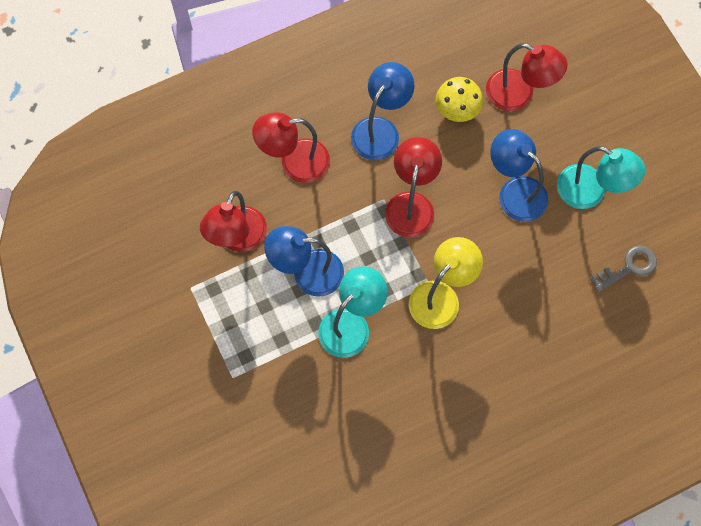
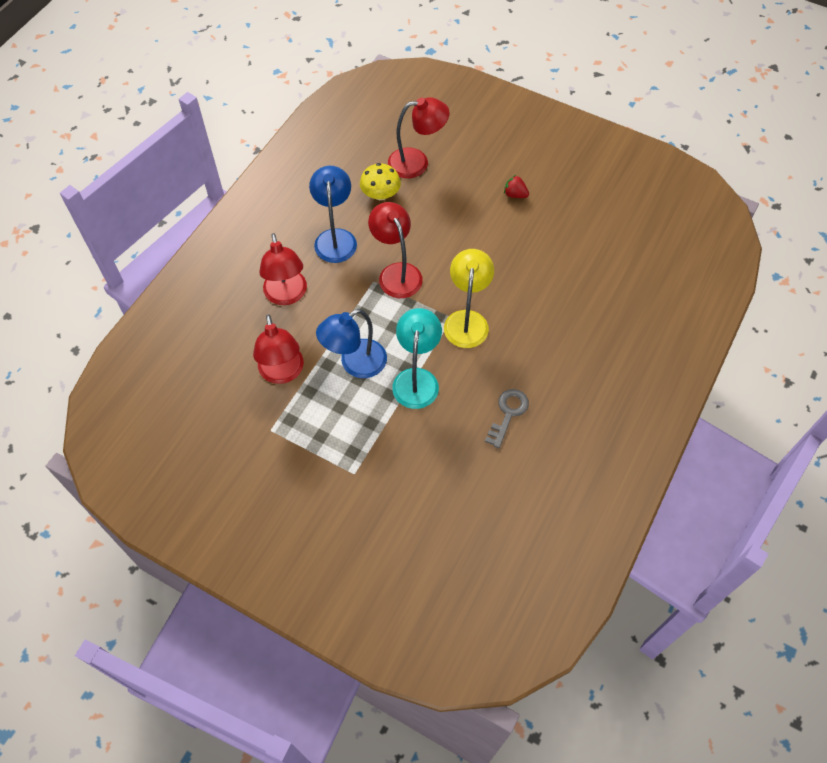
camera: 35 degrees left, 10 degrees down
red lamp [252,112,330,183] -> red lamp turned 60 degrees counterclockwise [259,233,307,305]
blue lamp [490,129,548,222] -> none
turquoise lamp [557,146,645,209] -> red strawberry [504,175,529,198]
grey key [589,245,657,293] -> grey key moved to [485,389,529,448]

